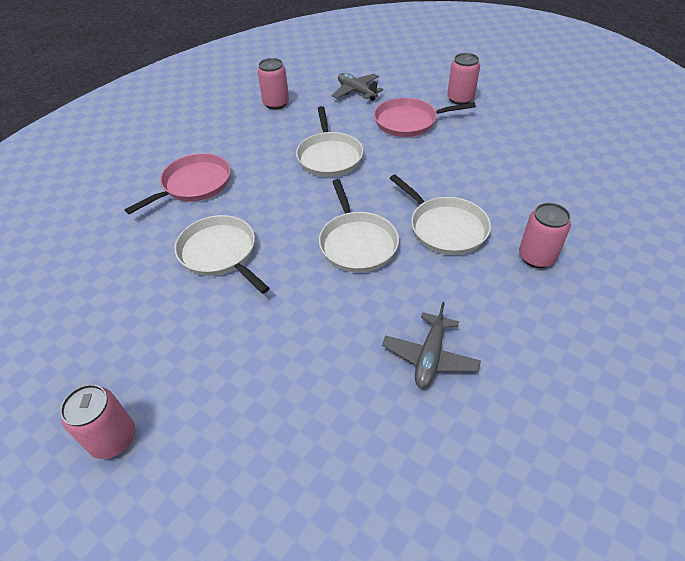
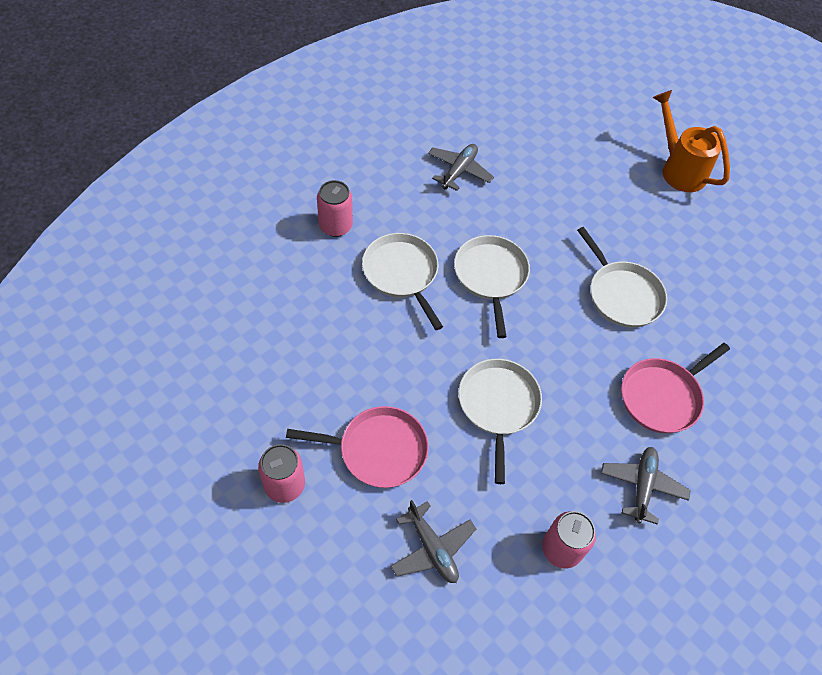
camera: 175 degrees left, 10 degrees up
pink can [60,384,135,459] -> orange watering can [653,90,730,192]
none -> grey plane [601,447,691,525]

